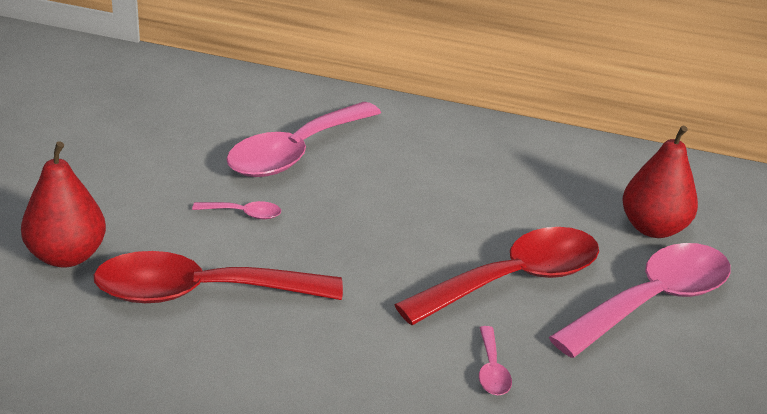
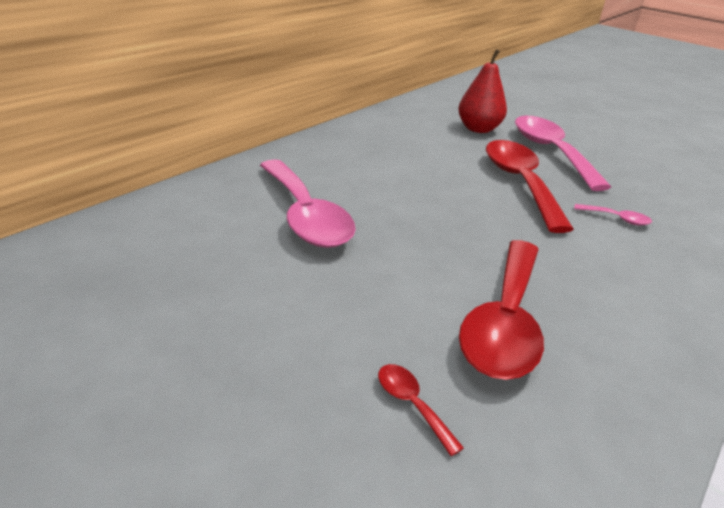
camera: 65 degrees left, 0 degrees up
red pear [21,141,106,268] -> red spoon [378,364,464,456]
pink spoon [192,201,281,219] -> none

